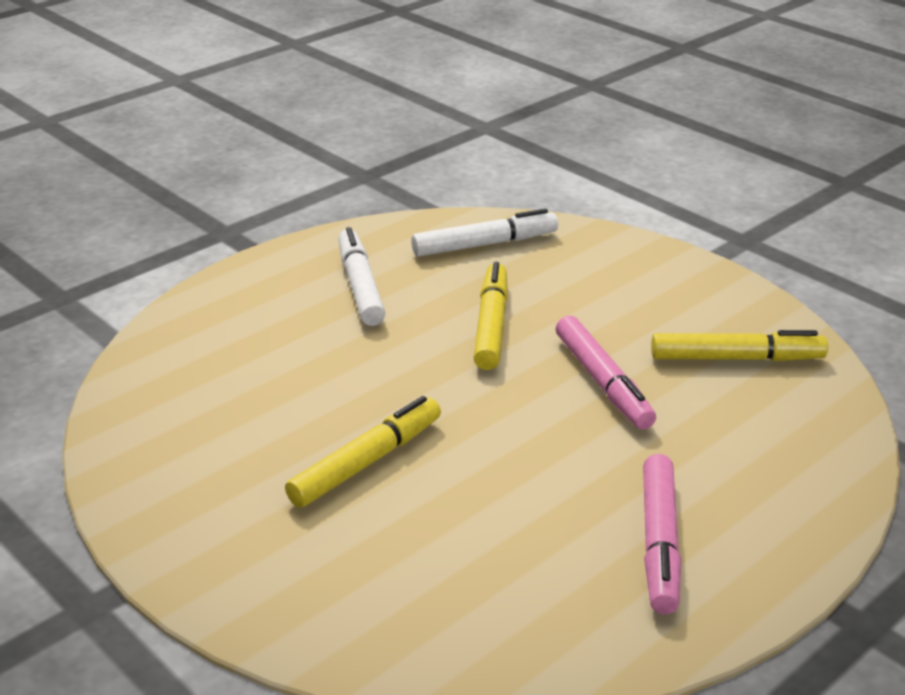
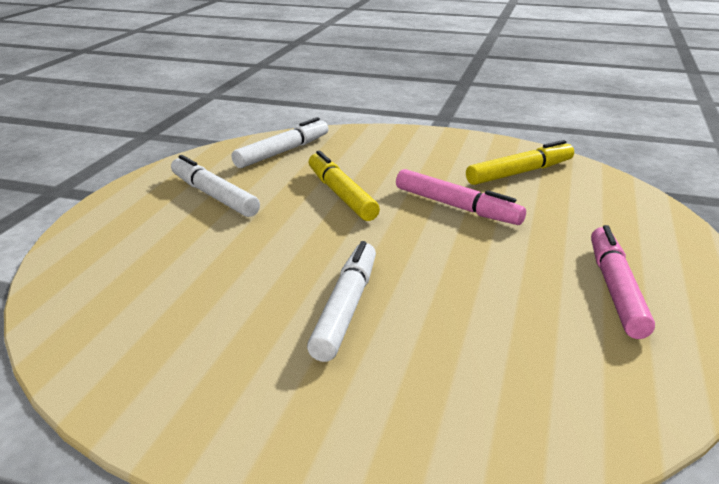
camera: 30 degrees left, 5 degrees down
yellow marker [285,396,441,508] -> white marker [307,241,376,362]
pink marker [643,454,681,614] -> pink marker turned 150 degrees counterclockwise [591,225,655,339]

